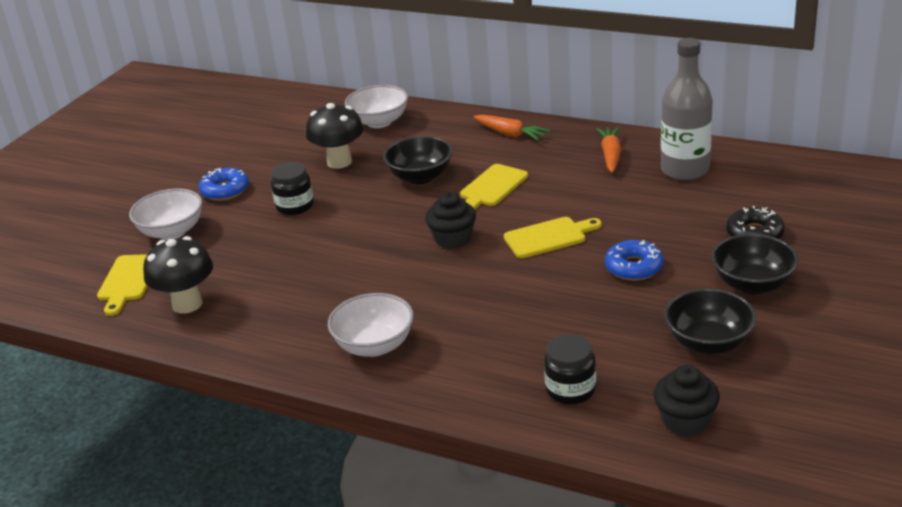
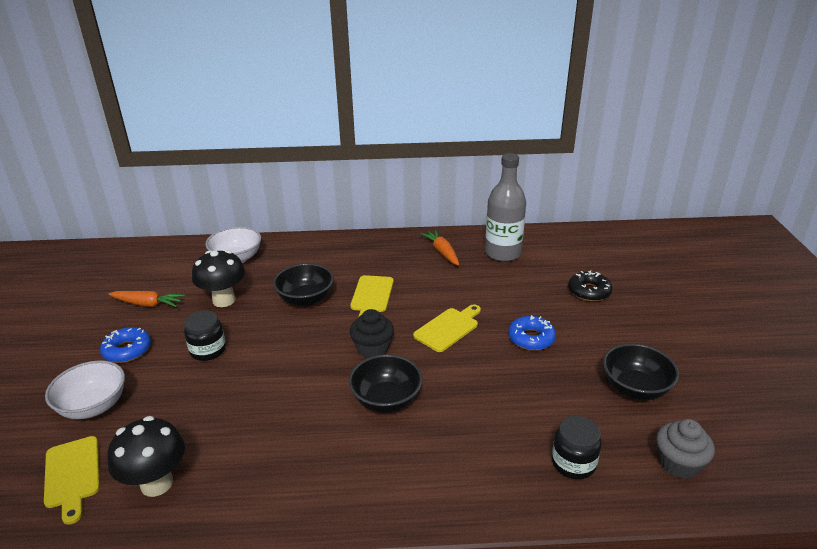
camera: 30 degrees left, 0 degrees up
white bowl [328,293,414,357] -> none
orange carrot [473,114,550,141] -> orange carrot moved to [108,291,185,307]
black cupcake [654,365,720,437] -> grey cupcake [656,419,715,479]
black bowl [712,234,799,294] -> black bowl moved to [349,354,423,413]

